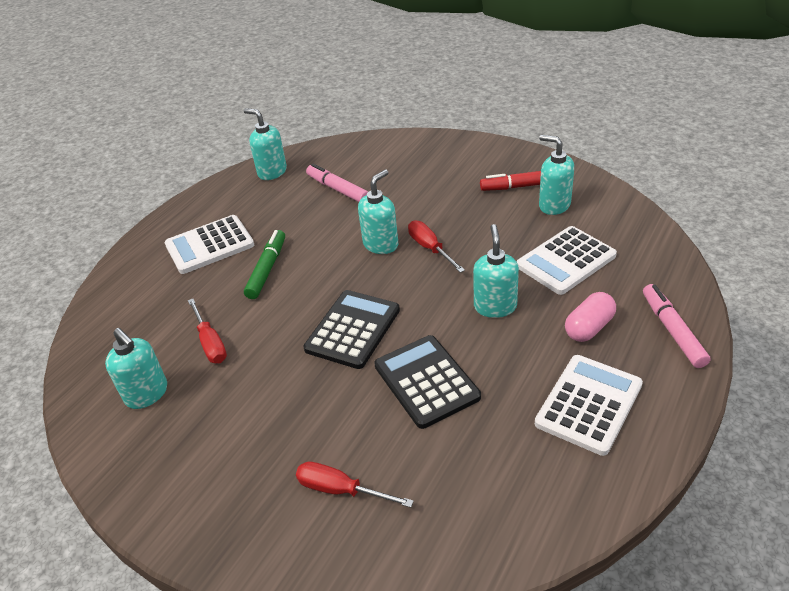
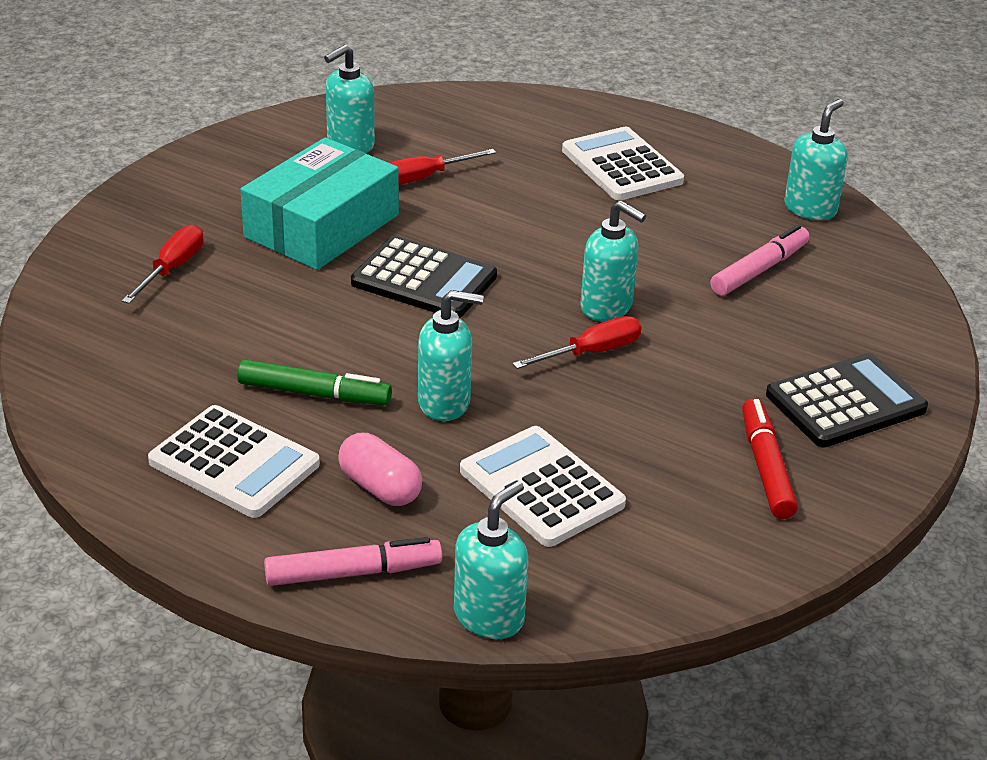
camera: 85 degrees right, 5 degrees down
green marker [244,230,285,299] -> green marker moved to [237,359,392,405]
black calculator [374,335,481,429] -> black calculator moved to [766,353,928,447]
turquoise soap dispenser [539,135,574,215] -> turquoise soap dispenser moved to [454,481,528,639]
none -> turquoise box [240,137,399,270]

